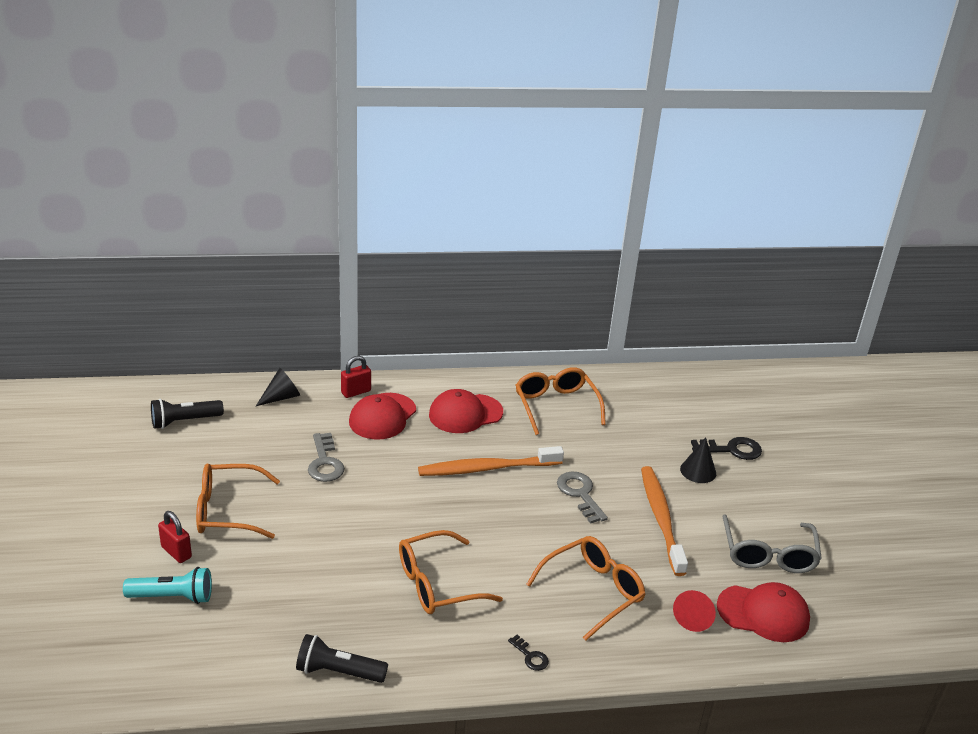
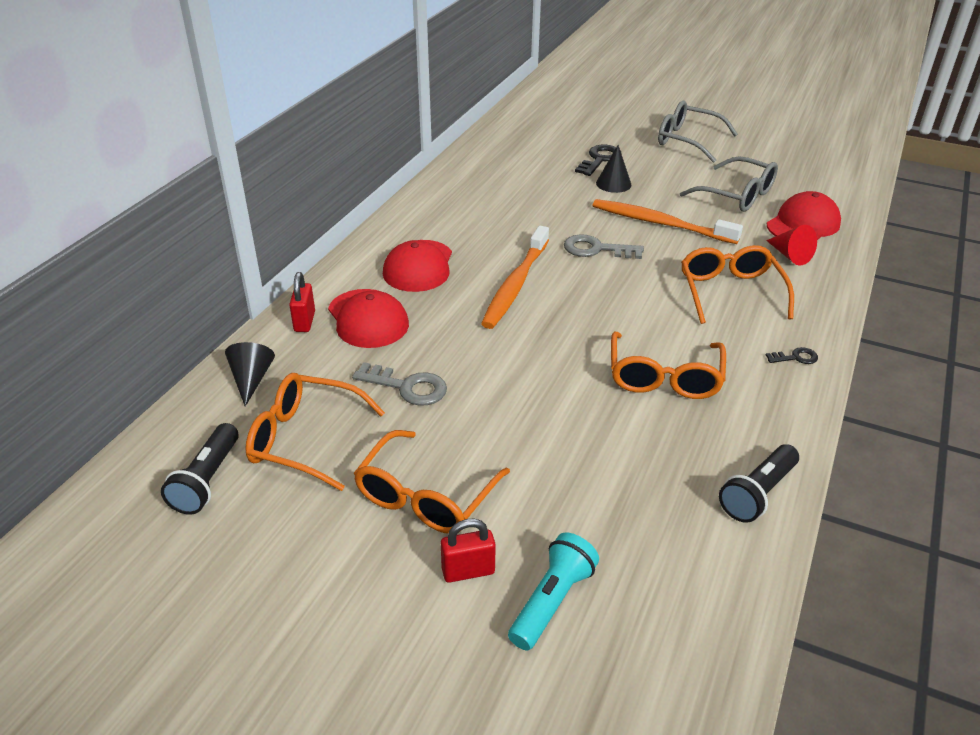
camera: 55 degrees left, 5 degrees up
orange glasses [516,367,606,435] -> orange glasses moved to [245,373,385,491]
none -> grey glasses [658,101,738,163]

